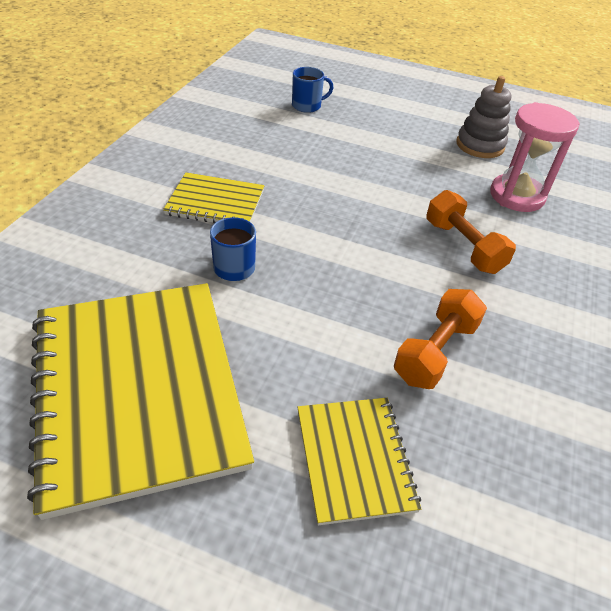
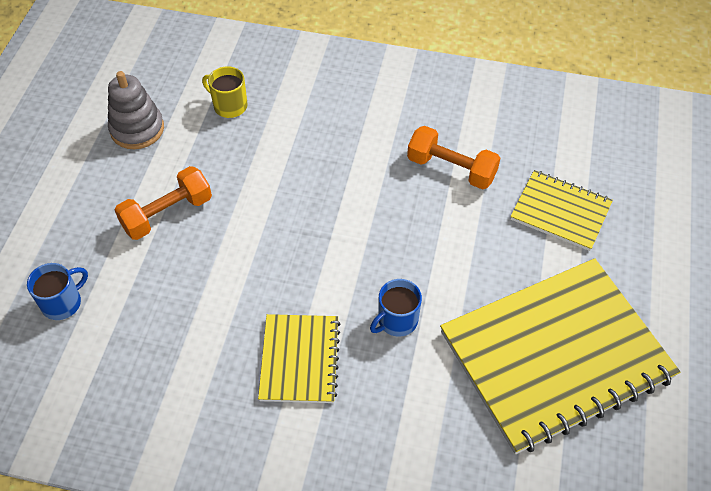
camera: 95 degrees left, 10 degrees up
blue mug [292,67,334,113] -> blue mug turned 75 degrees clockwise [27,263,88,320]
yellow notebook [297,398,421,525] -> yellow notebook turned 45 degrees clockwise [510,170,613,251]
orange dumbbell [426,190,516,274] -> orange dumbbell moved to [115,166,212,240]
pink hourglass [490,102,580,212] -> yellow mug [202,66,247,118]

